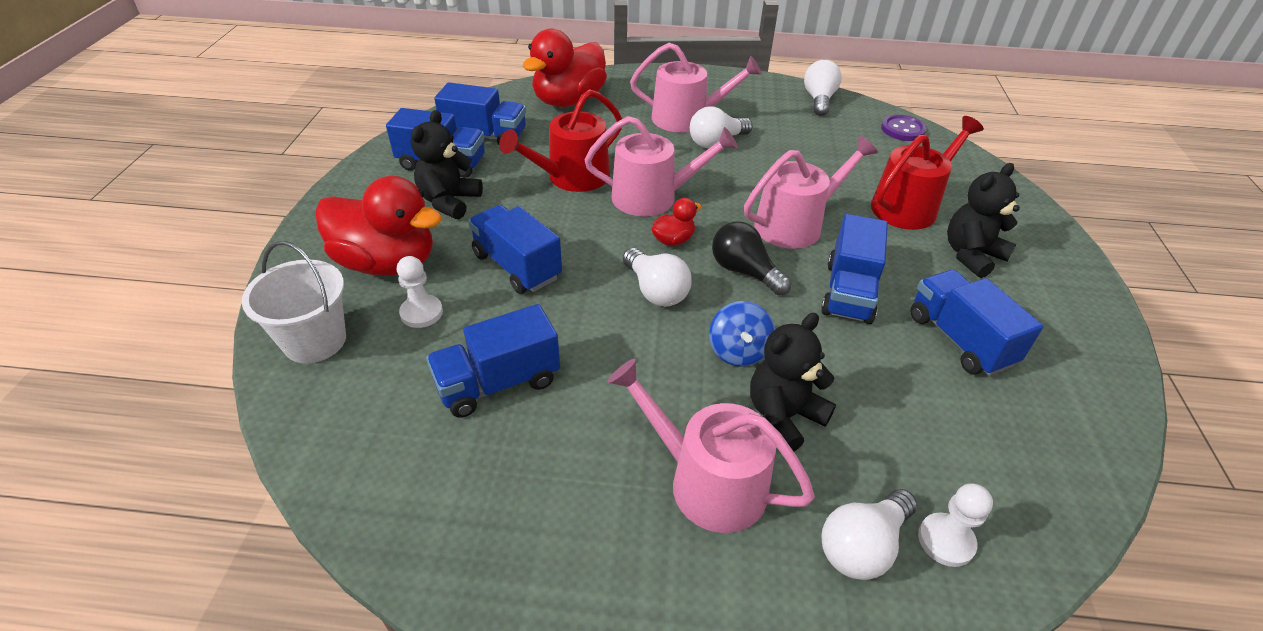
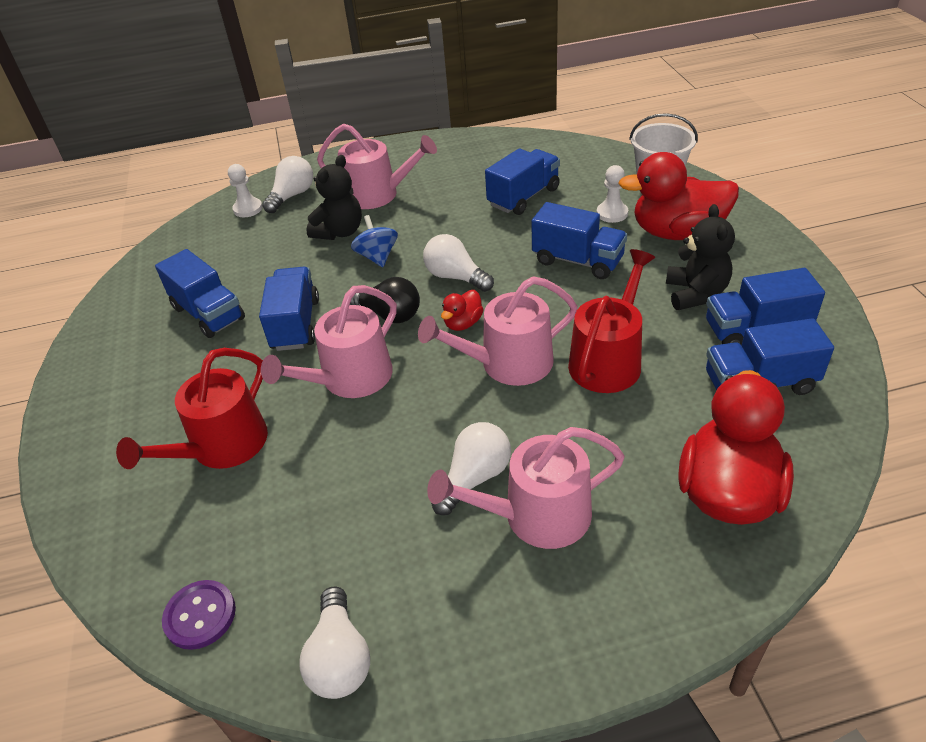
camera: 165 degrees right, 0 degrees up
black teddy bear [947,163,1020,278] -> none

